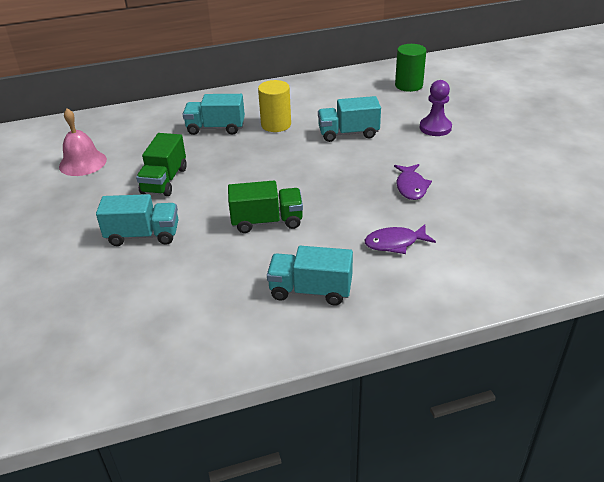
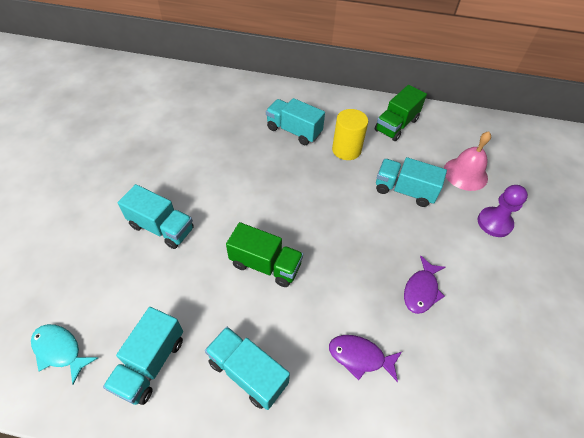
camera: 25 degrees right, 15 degrees up
pink bell [59,109,107,176] -> pink bell moved to [444,131,491,191]
green truck [136,133,187,196] -> green truck moved to [375,85,427,141]
green cylinder [395,44,426,92] -> none
none -> turquoise fish [31,324,98,385]
none -> turquoise truck [103,307,183,405]

